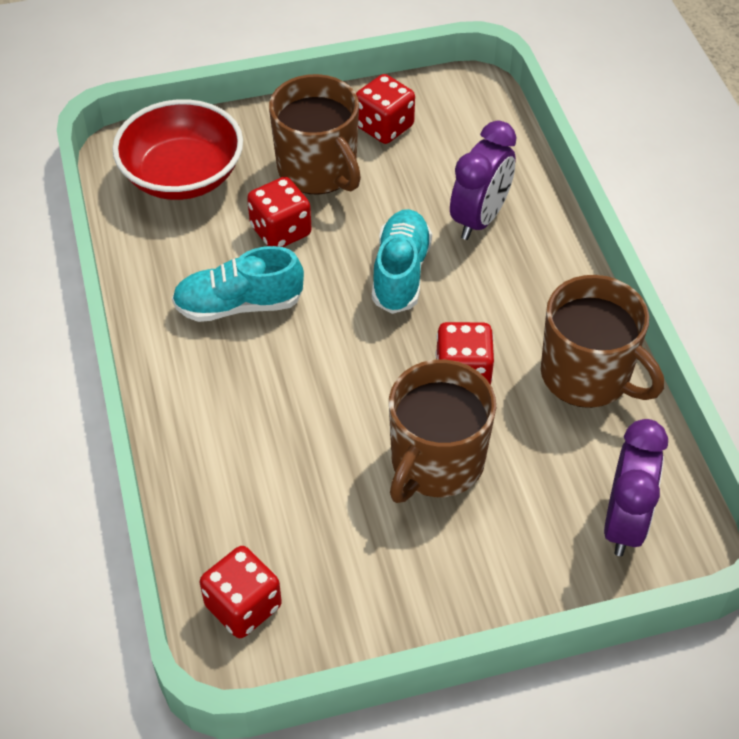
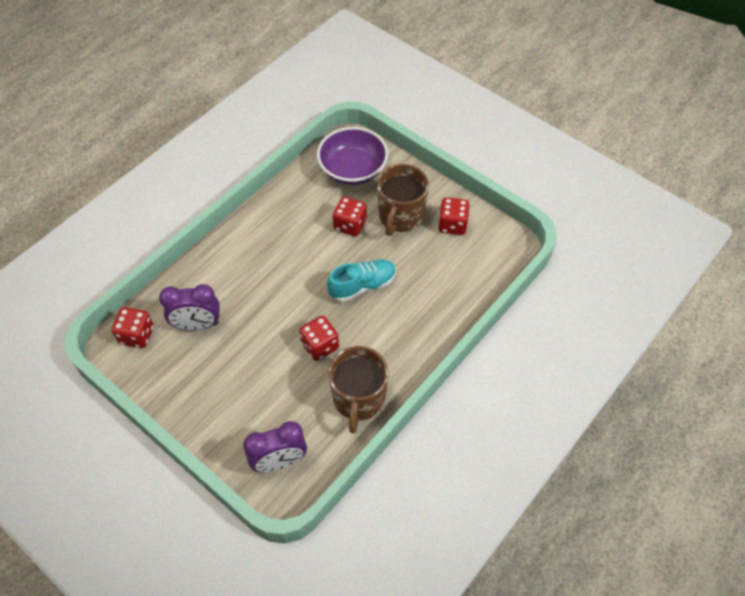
camera: 55 degrees right, 5 degrees up
red bowl [112,99,243,200] -> purple bowl [317,127,388,185]
turquoise shoe [172,246,304,322] -> none
brown mug [389,360,496,503] -> none
purple clock [450,121,517,240] -> purple clock moved to [159,284,220,330]

